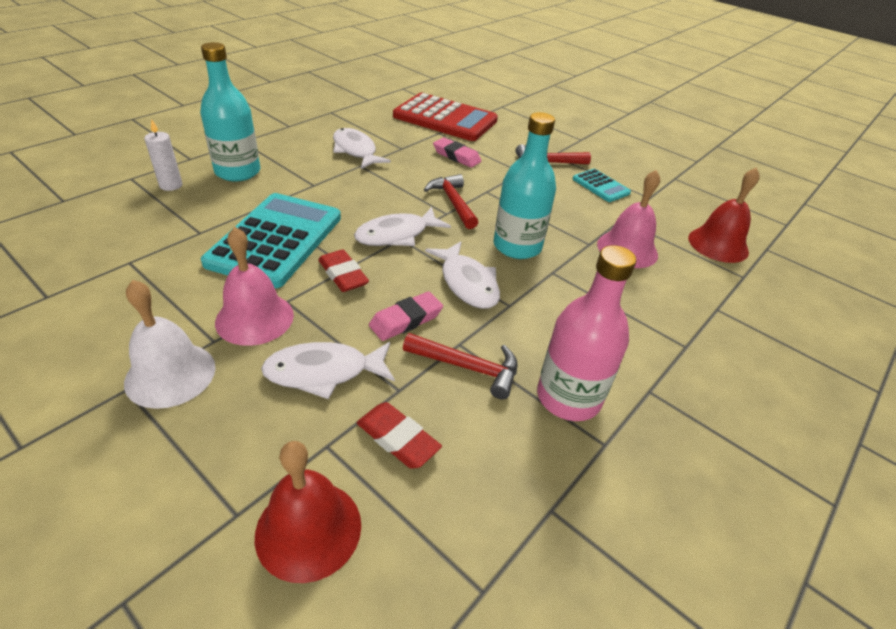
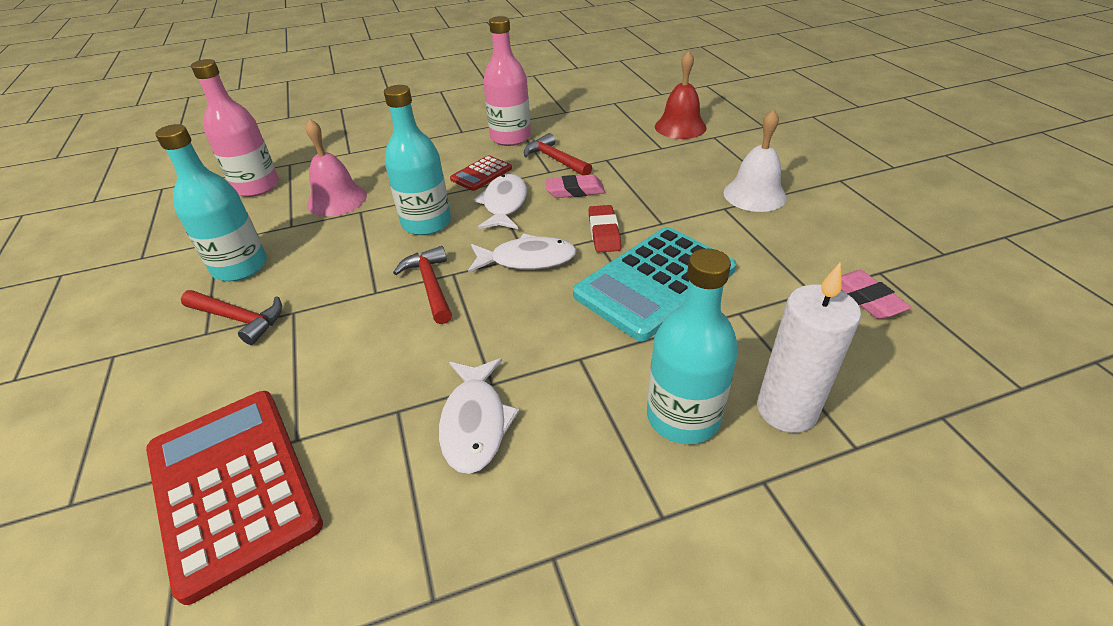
camera: 145 degrees left, 0 degrees up
white candle [144,119,183,191] -> white candle [757,263,861,433], size x1.72
pink bell [215,227,294,346] -> none
white fish [261,342,395,399] -> none
red eraser [357,402,442,469] -> none
red hammer [424,174,478,229] -> red hammer turned 150 degrees clockwise [393,246,452,324]
pink eraser [433,138,481,168] -> pink eraser moved to [841,270,911,319]
turquoise calculator [573,169,631,202] -> turquoise bottle [155,124,267,281]
red bell [688,167,760,263] -> pink bottle [191,59,279,197]
none -> red calculator [450,155,512,191]

